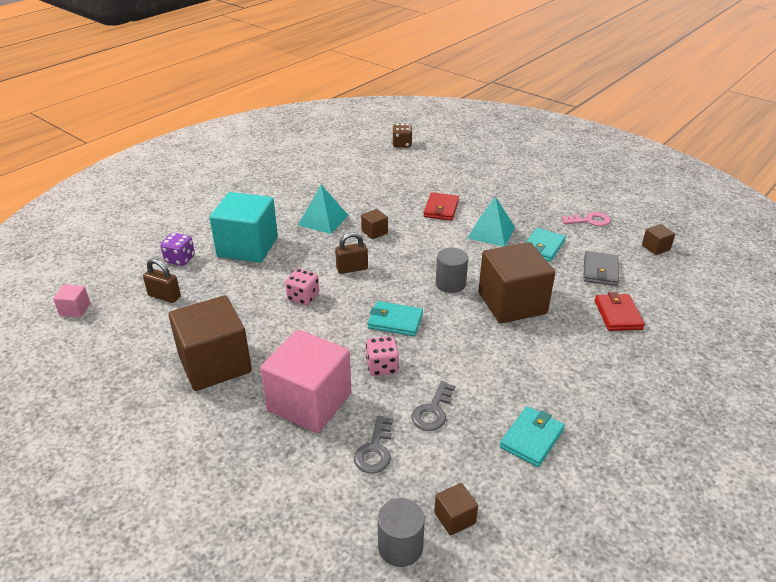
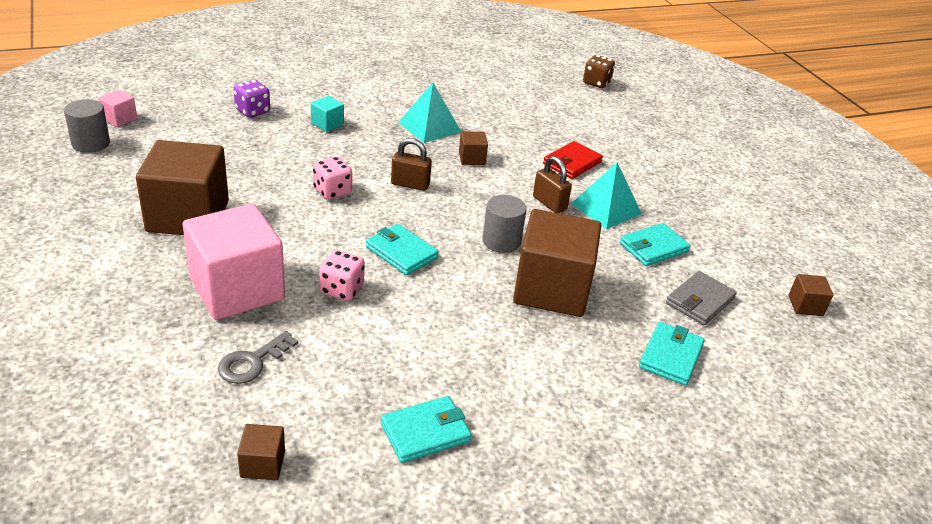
camera: 25 degrees right, 0 degrees up
brown padlock [143,259,181,303] -> brown padlock moved to [533,156,572,213]
turquoise cube [210,192,278,263] -> turquoise cube [311,96,344,132], size x0.42
grey cylinder [378,498,425,567] -> grey cylinder moved to [64,99,110,153]
grey key [411,381,455,431] -> none
pink key [561,212,611,226] -> none
red wallet [595,292,645,331] -> turquoise wallet [639,322,705,386]

